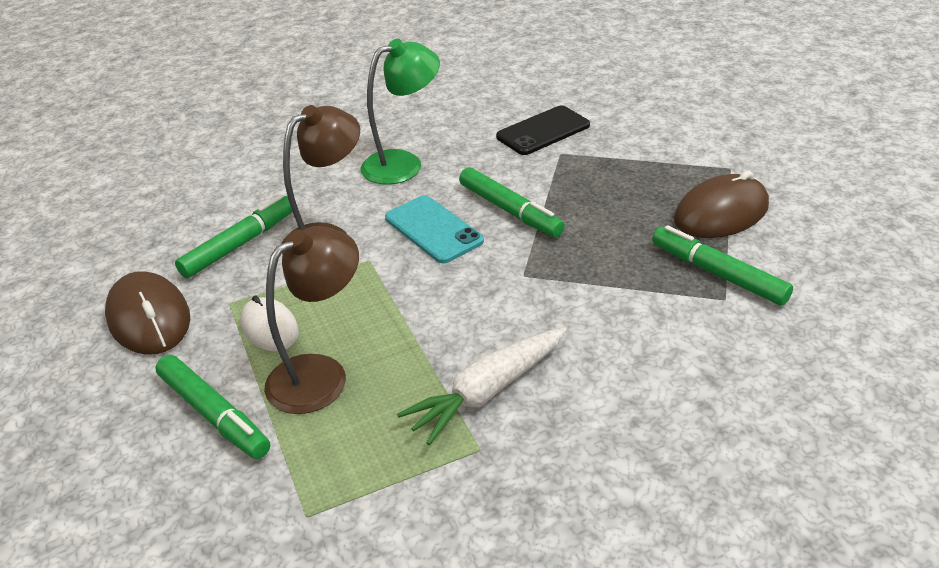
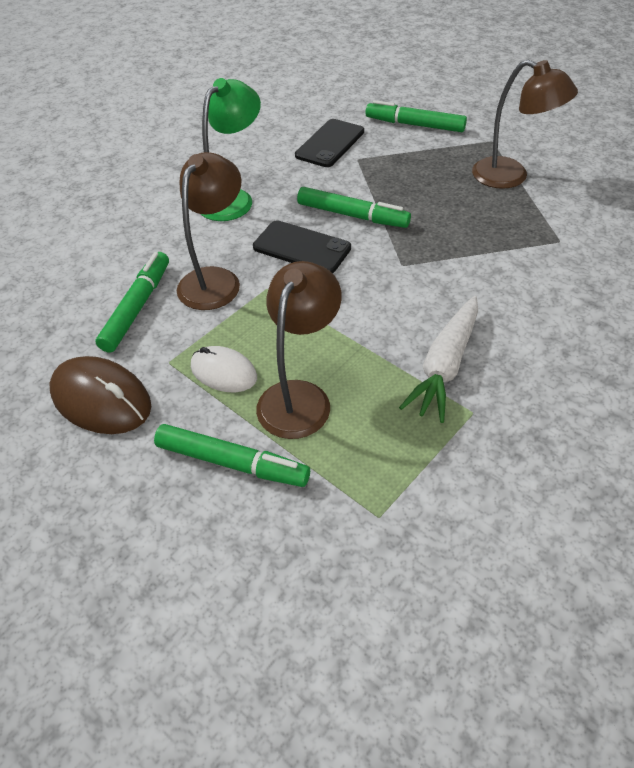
camera: 25 degrees left, 10 degrees up
turquoise phone [385,195,484,263] -> black phone [253,220,351,273]
green marker [652,225,793,306] -> green marker moved to [366,100,467,132]
brown mouse [674,171,769,238] -> brown lamp [472,59,578,189]

